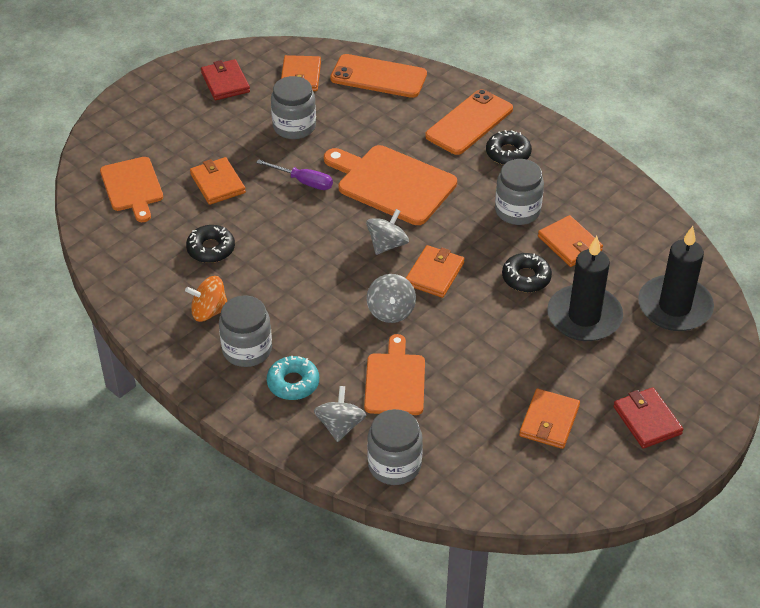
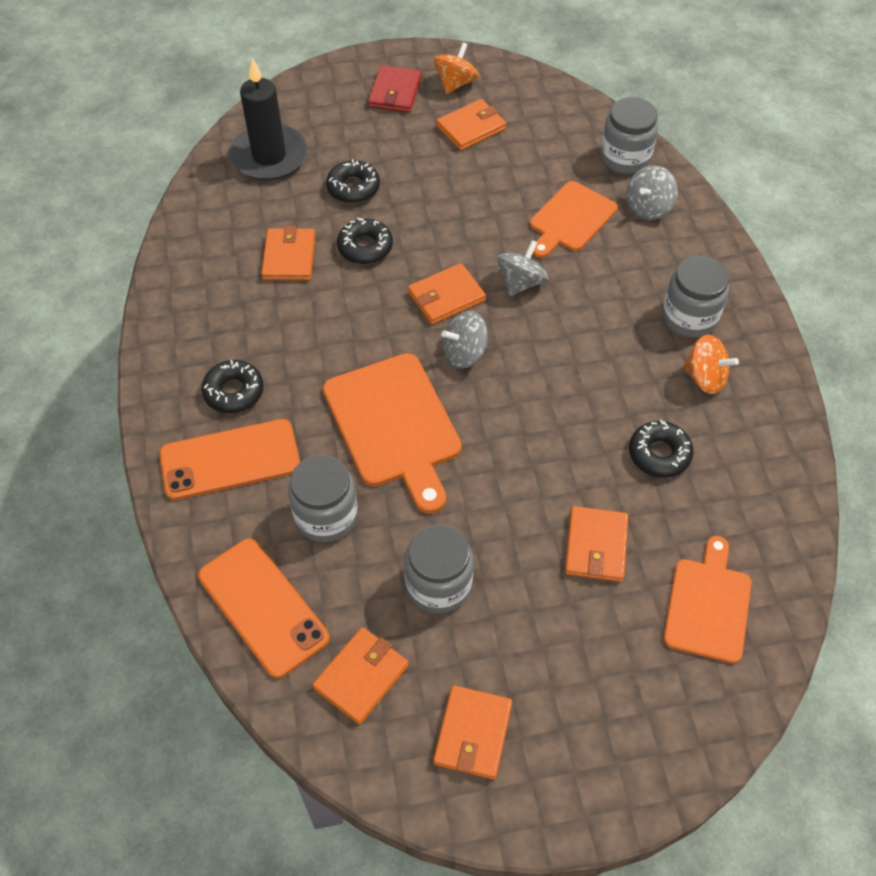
camera: 145 degrees left, 10 degrees up
red wallet [201,59,250,100] -> orange wallet [433,685,513,780]
purple screwdriver [256,159,333,190] -> none
turquoise donut [267,356,319,400] -> none
grey jar [495,159,544,225] -> grey jar moved to [288,455,358,542]
black candle [547,236,623,341] -> black donut [326,159,380,203]
none -> orange spinning top [433,42,479,94]

